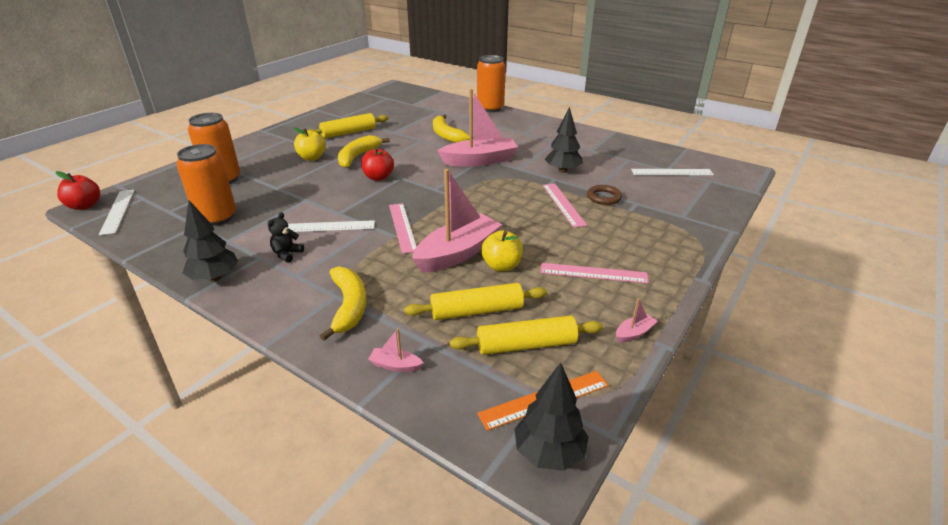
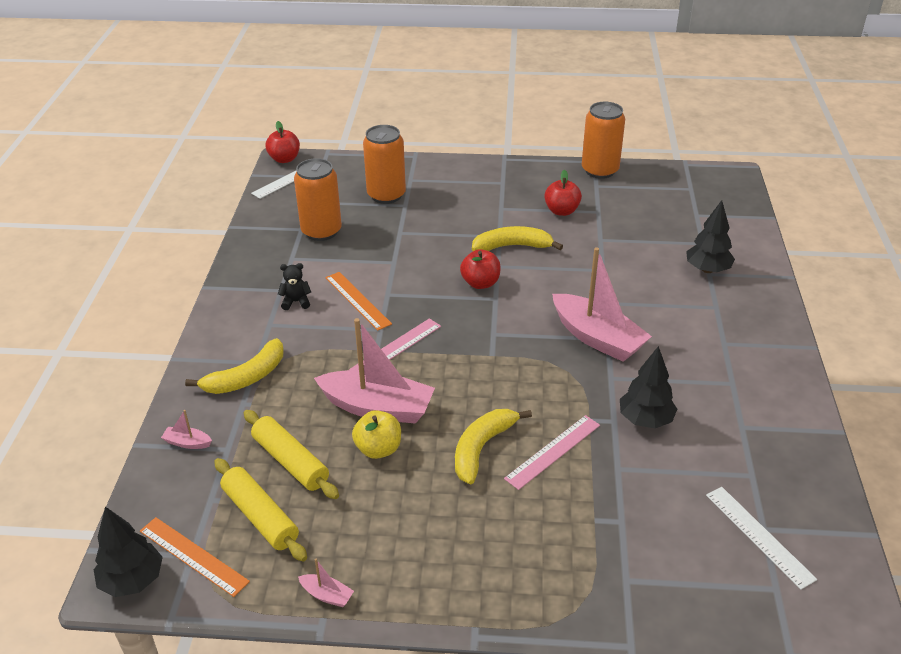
camera: 60 degrees right, 5 degrees up
black tree [183,200,238,282] -> black tree moved to [686,200,735,273]
white ruler [288,220,375,232] -> orange ruler [325,272,392,331]
yellow apple [293,127,326,161] -> none
yellow rolling pin [307,113,388,139] -> red apple [544,170,582,216]
pink boat [368,328,423,372] -> pink boat turned 60 degrees counterclockwise [161,410,212,449]
yellow banana [433,115,469,143] -> yellow banana moved to [455,409,532,484]
orange can [477,55,506,112] -> orange can moved to [582,102,625,179]
pink ruler [540,263,649,283] -> none
brown ring [587,185,622,205] -> none

